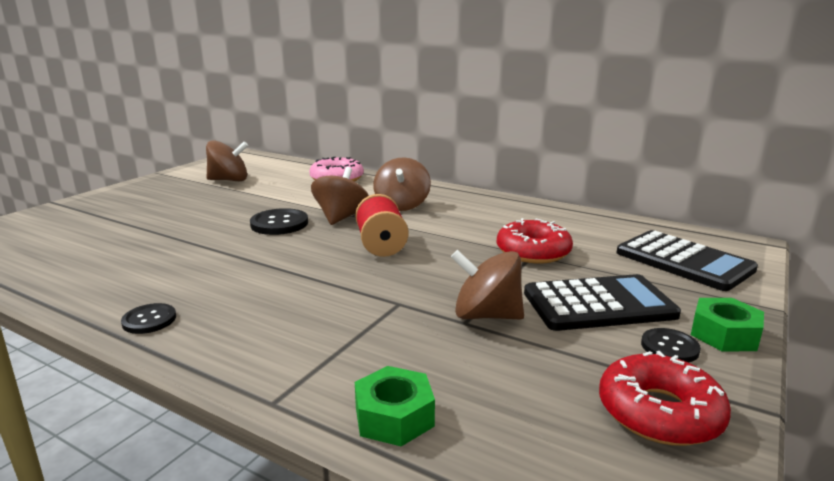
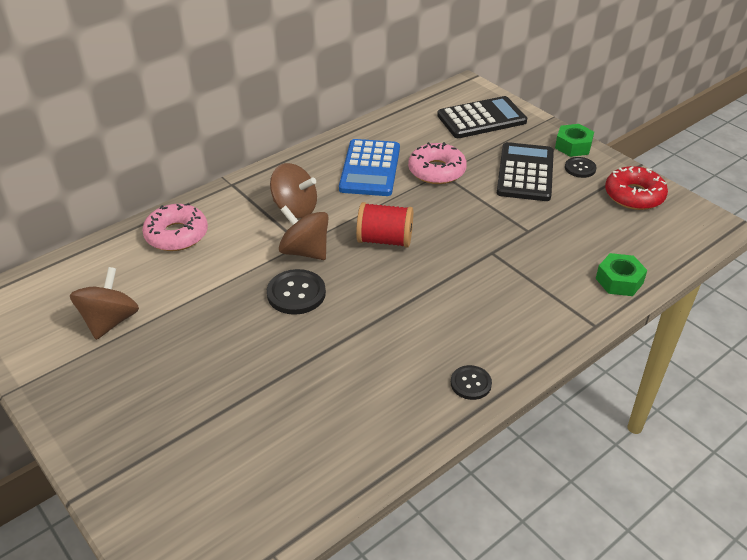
camera: 70 degrees left, 20 degrees up
brown spinning top [451,250,524,320] -> none
red donut [497,218,573,264] -> pink donut [408,142,467,184]
none -> blue calculator [339,139,400,196]

